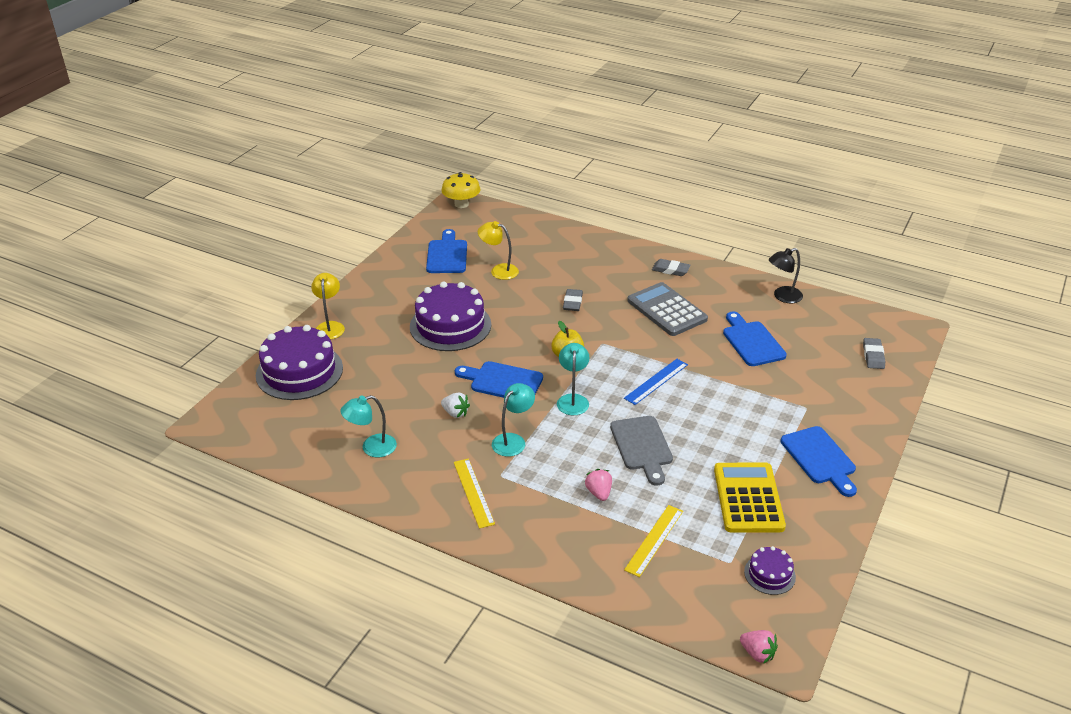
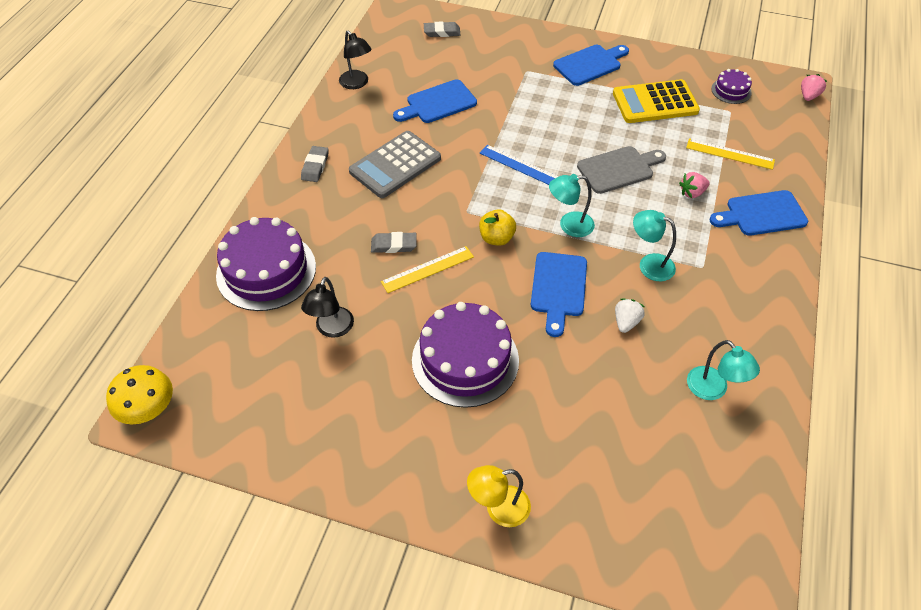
camera: 100 degrees left, 15 degrees up
purple cake [256,325,343,400] -> purple cake moved to [216,217,316,311]
blue cutting board [426,229,467,273] -> blue cutting board moved to [709,190,808,236]
yellow ruler [454,458,495,529] -> yellow ruler moved to [381,246,474,293]
yellow lamp [478,221,519,280] -> black lamp [301,277,354,338]

